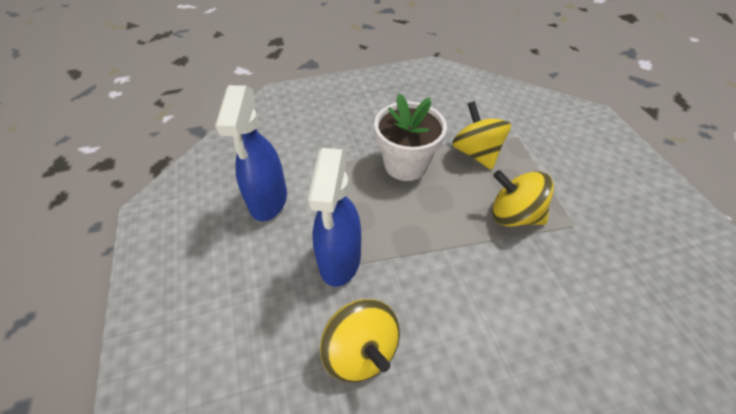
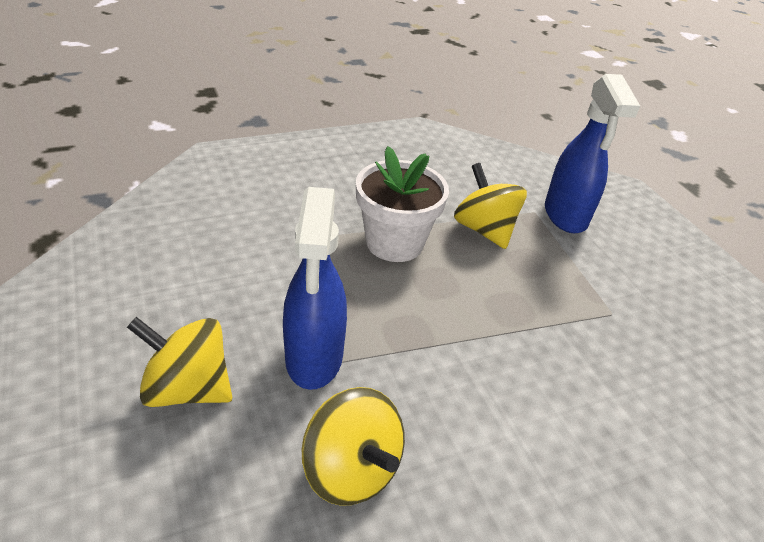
camera: 10 degrees left, 10 degrees down
blue spray bottle [215,85,287,221] -> blue spray bottle moved to [545,74,640,233]
yellow spinning top [492,170,554,226] -> yellow spinning top moved to [127,317,232,407]

